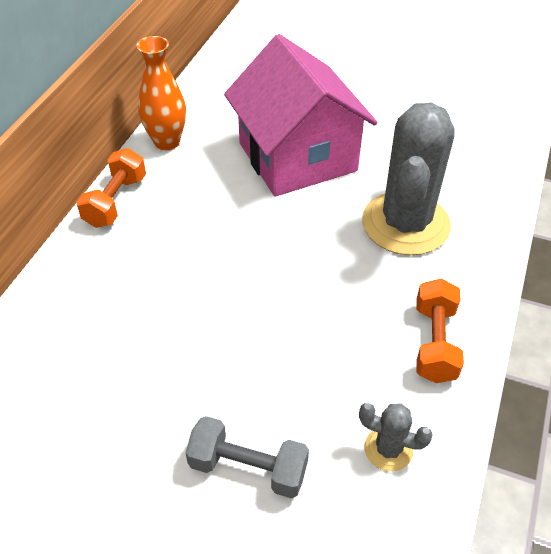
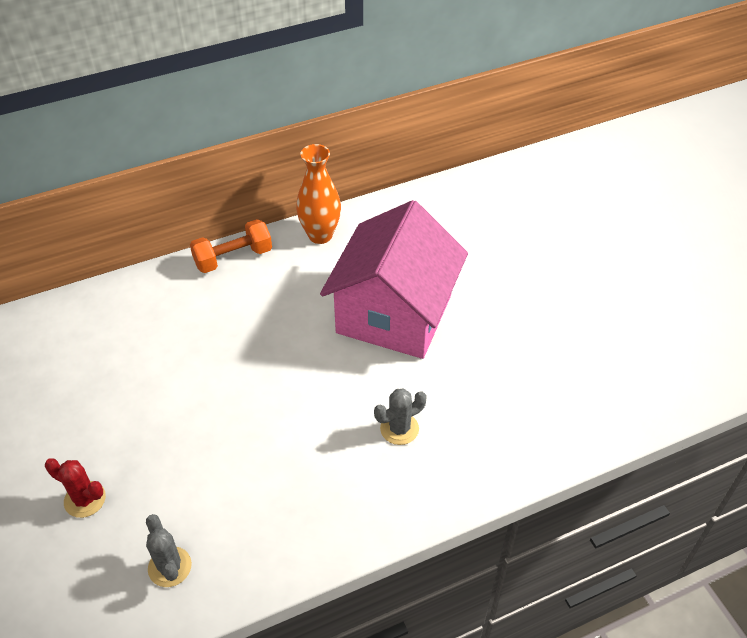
camera: 45 degrees right, 0 degrees up
grey dumbbell [186,416,309,498] -> red cactus [45,458,106,518]
grey cactus [362,103,455,255] -> grey cactus [374,388,427,445], size x0.43
orange dumbbell [416,279,464,383] -> none

